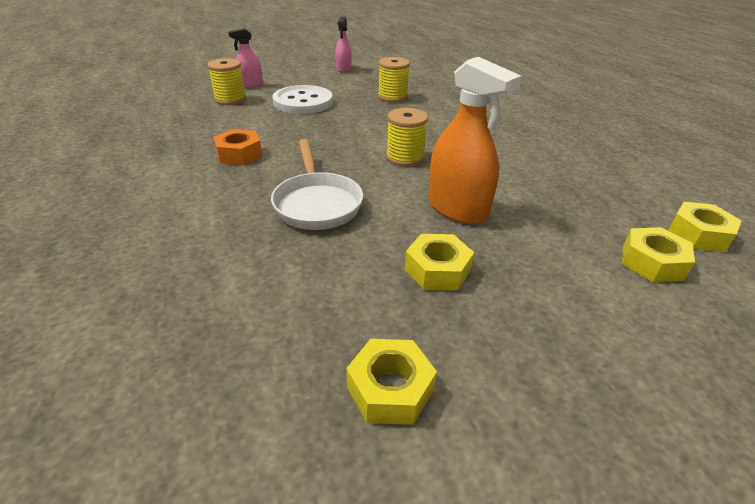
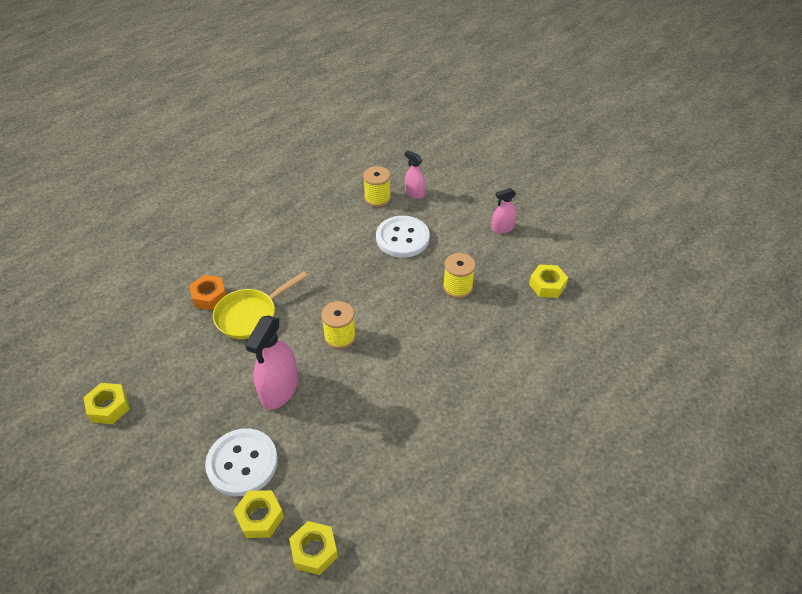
camera: 65 degrees right, 10 degrees up
orange nut [214,129,262,165] -> orange nut moved to [189,275,226,310]
white pan [271,139,363,230] -> yellow pan [213,272,308,339]
yellow nut [405,234,474,291] -> yellow nut moved to [529,264,568,298]
orange spray bottle [428,57,522,224] -> pink spray bottle [245,316,298,409]
none -> white button [205,428,278,496]

